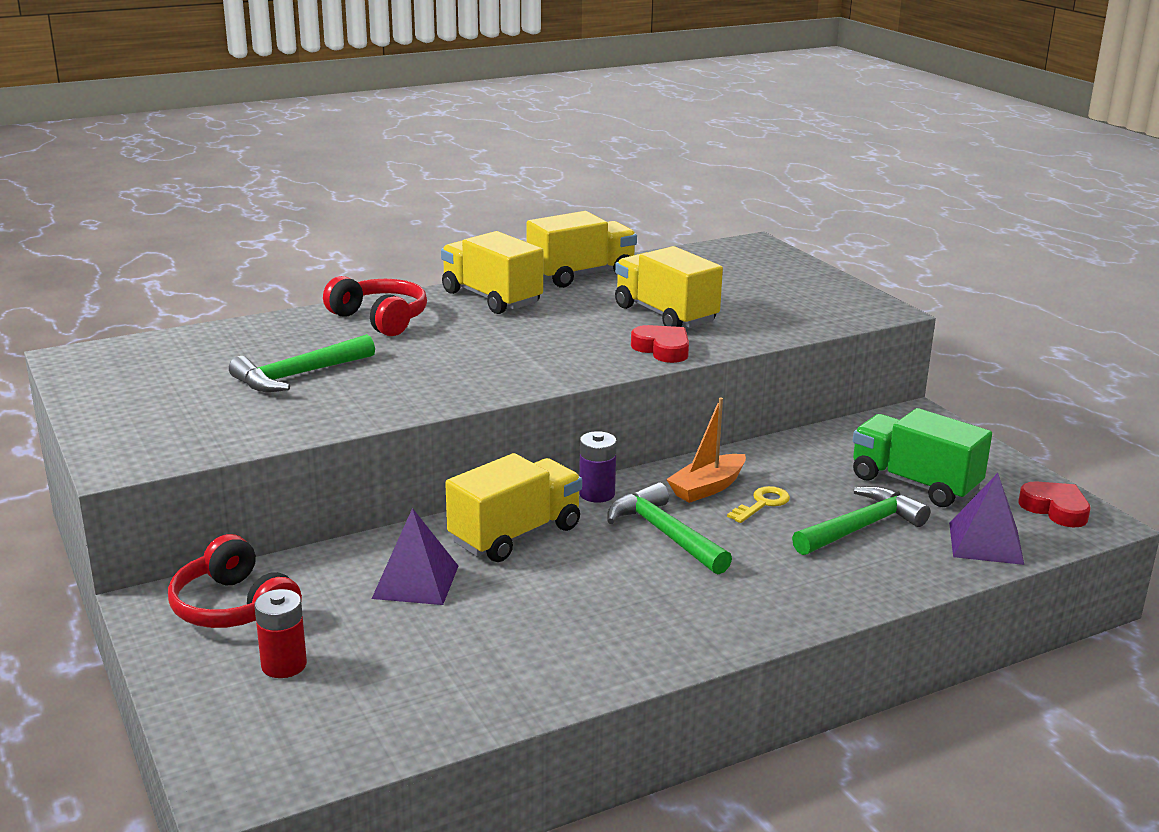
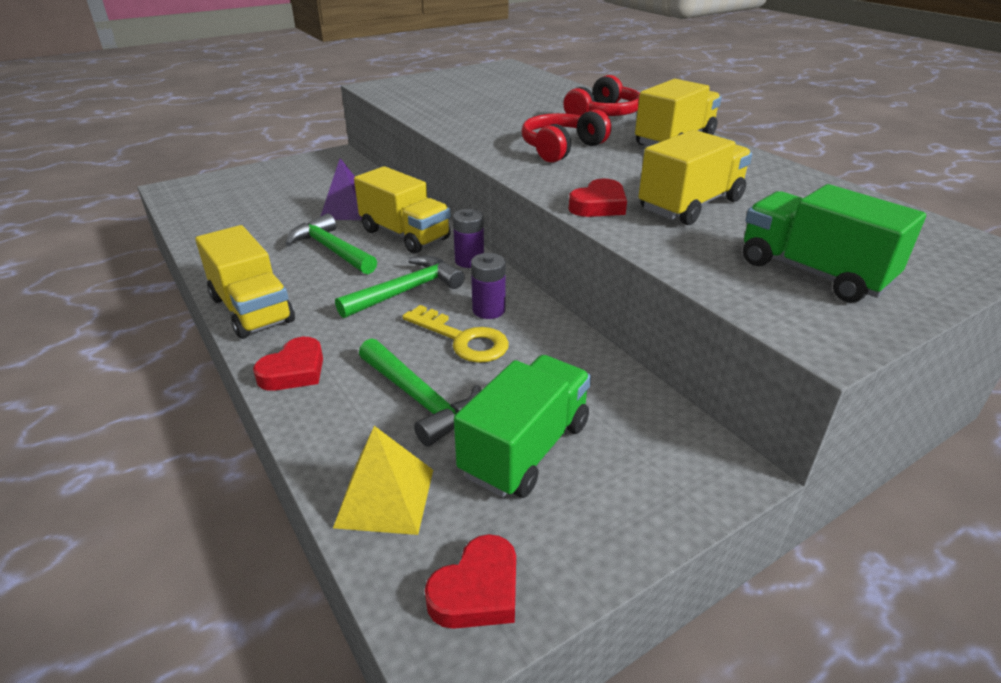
camera: 85 degrees right, 10 degrees up
red headphones [168,534,302,628] -> red headphones moved to [521,109,611,163]
green hammer [229,334,375,392] -> green hammer moved to [286,214,377,274]
red battery [254,589,307,678] -> none
yellow truck [527,211,637,288] -> yellow truck moved to [195,225,295,339]
orange boat [666,398,746,503] -> purple battery [471,253,506,319]
yellow key [727,486,790,523] -> yellow key [402,305,509,363], size x1.56
purple pyramid [949,473,1024,565] -> yellow pyramid [333,426,433,535]
none -> red heart [253,337,323,391]
none -> green truck [743,184,926,303]

